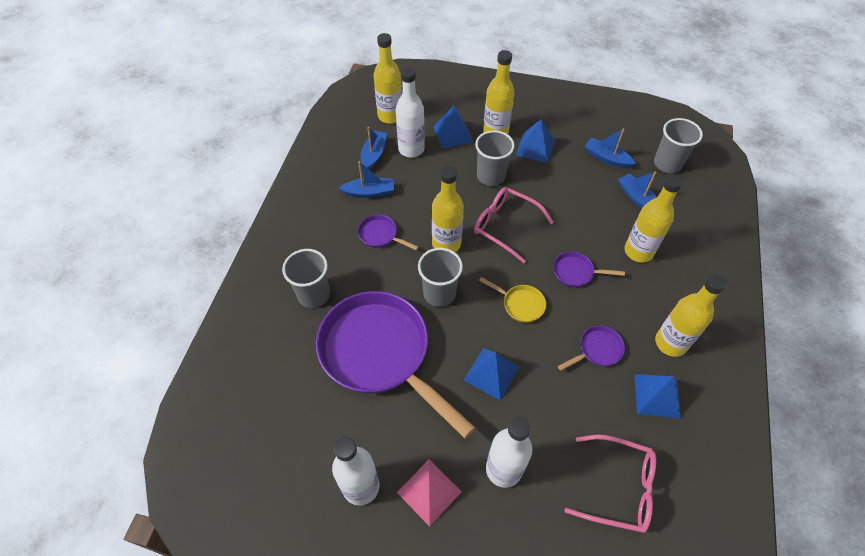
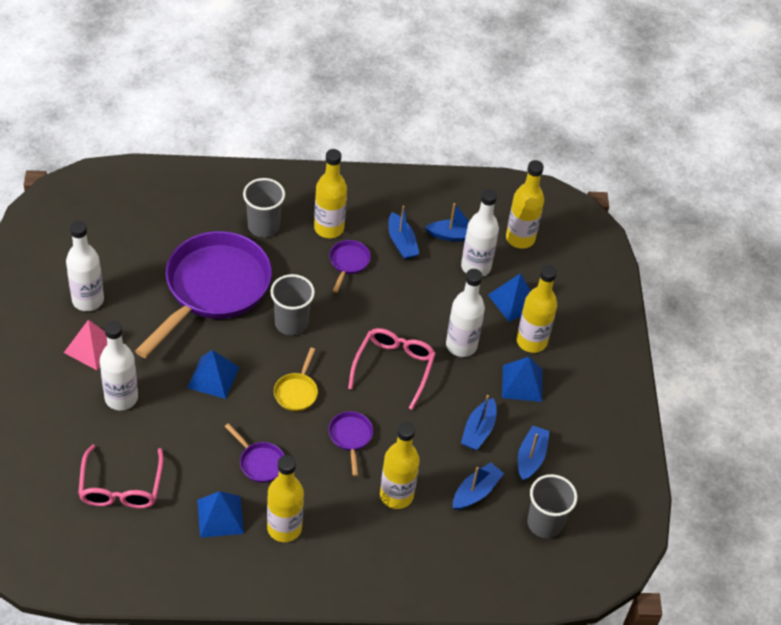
camera: 70 degrees right, 5 degrees down
yellow bottle [432,166,464,252] -> yellow bottle moved to [314,149,347,238]
grey cup [475,130,515,186] -> white bottle [446,269,485,357]
none -> blue boat [461,395,496,450]

